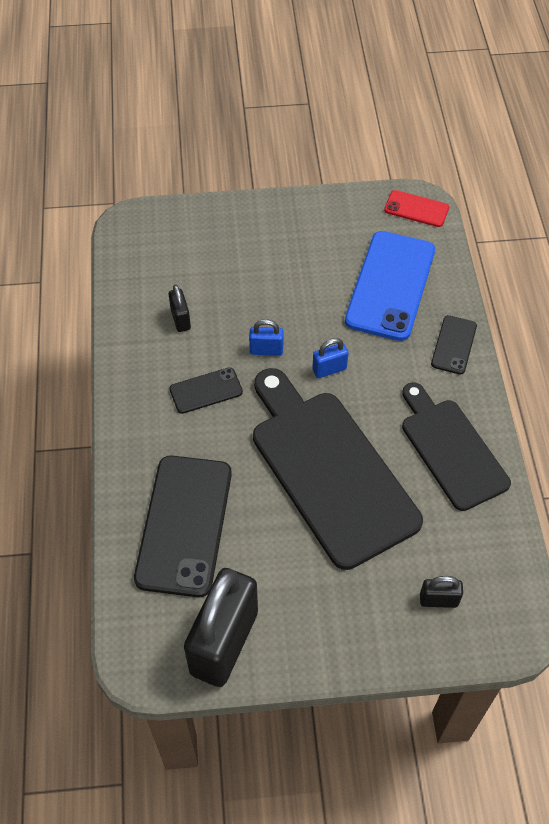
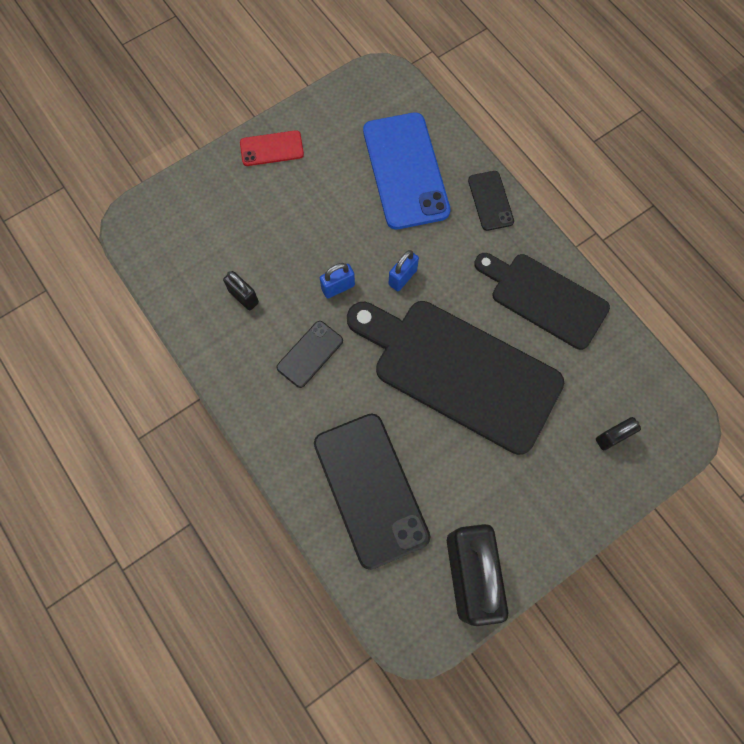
camera: 30 degrees left, 15 degrees up
red phone [384,190,449,227] -> red phone moved to [240,130,304,166]

